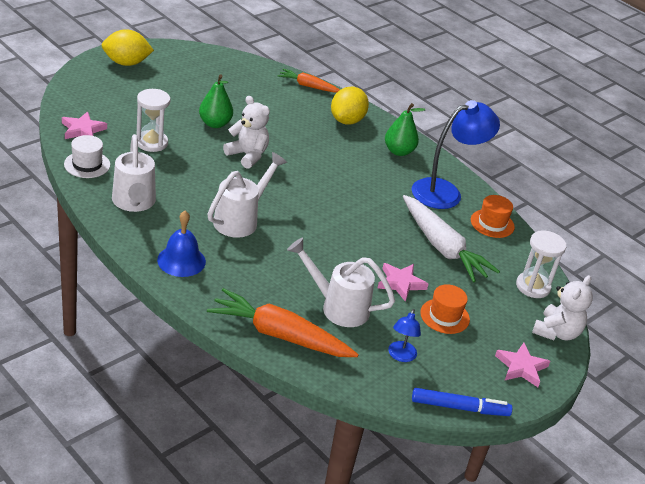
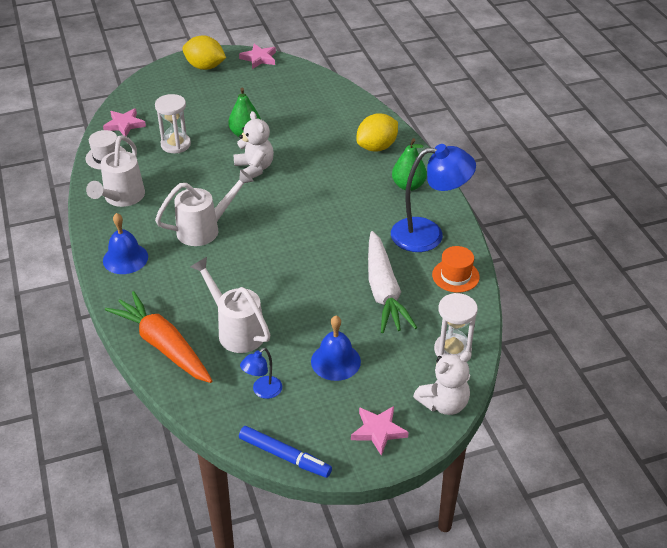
camera: 30 degrees right, 5 degrees up
orange carrot [278,69,340,93] -> none
pink star [378,263,429,302] -> pink star moved to [239,44,276,69]
orange hat [420,284,470,334] -> blue bell [311,316,361,381]

